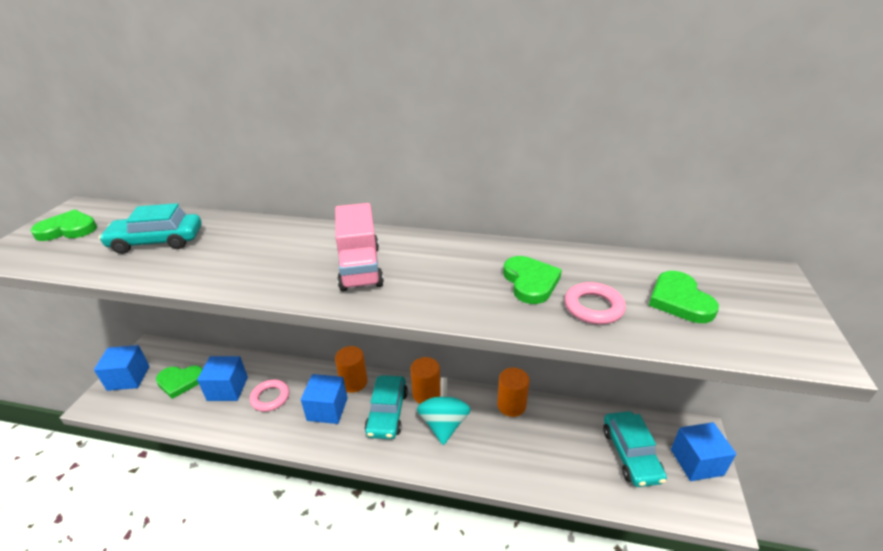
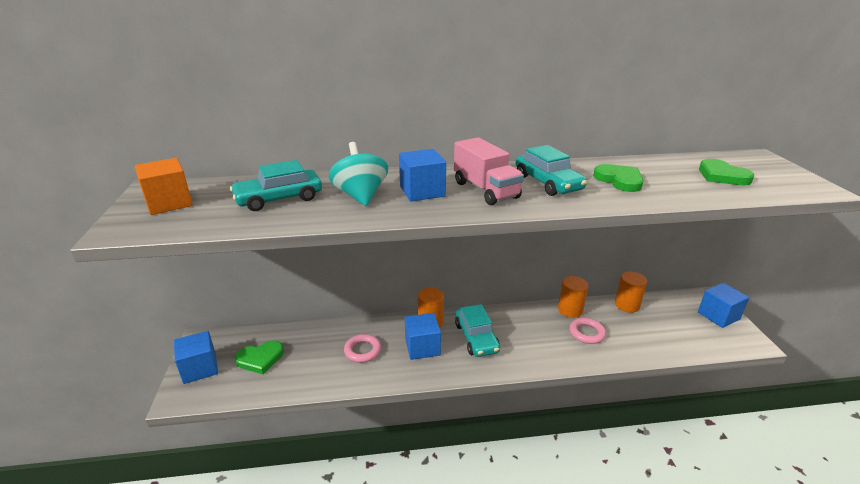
camera: 20 degrees left, 5 degrees down
green heart [30,209,97,241] -> orange cube [135,158,193,215]
blue cube [197,356,248,401] -> blue cube moved to [399,149,446,201]
orange cylinder [411,357,441,404] -> orange cylinder moved to [615,271,647,313]
turquoise spinning top [417,377,471,445] -> turquoise spinning top moved to [328,142,388,206]
pink ring [564,282,626,324] -> pink ring moved to [569,317,606,344]
turquoise car [603,411,667,487] -> turquoise car moved to [516,145,587,196]

